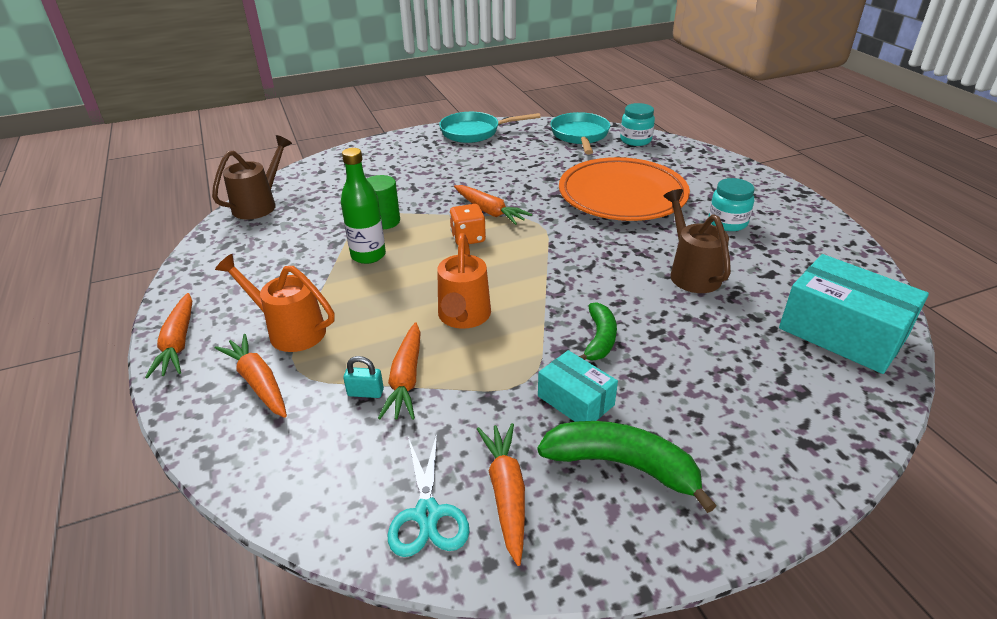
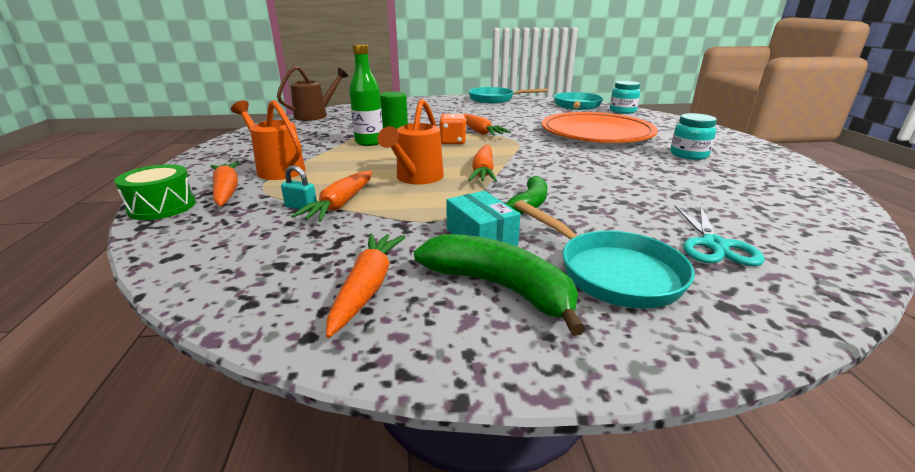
camera: 15 degrees right, 10 degrees down
orange carrot [145,293,192,379] -> orange carrot moved to [468,145,497,182]
turquoise scissors [388,434,469,557] -> turquoise scissors moved to [675,205,765,266]
brown watering can [664,189,731,293] -> none
turquoise box [779,254,929,374] -> none
none -> green drum [114,164,196,220]
none -> turquoise pan [514,200,695,309]

